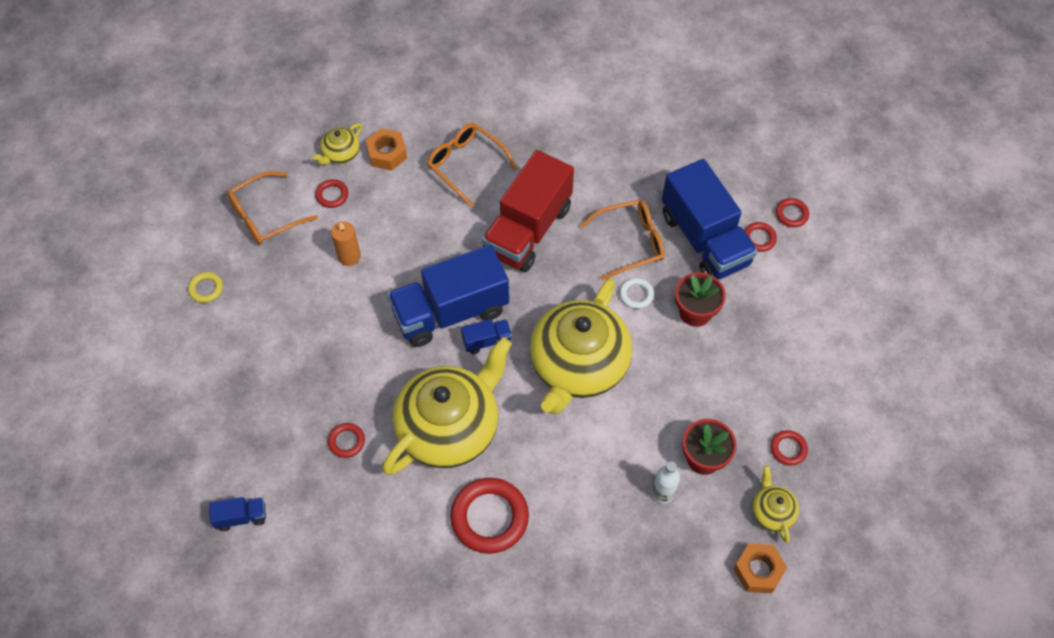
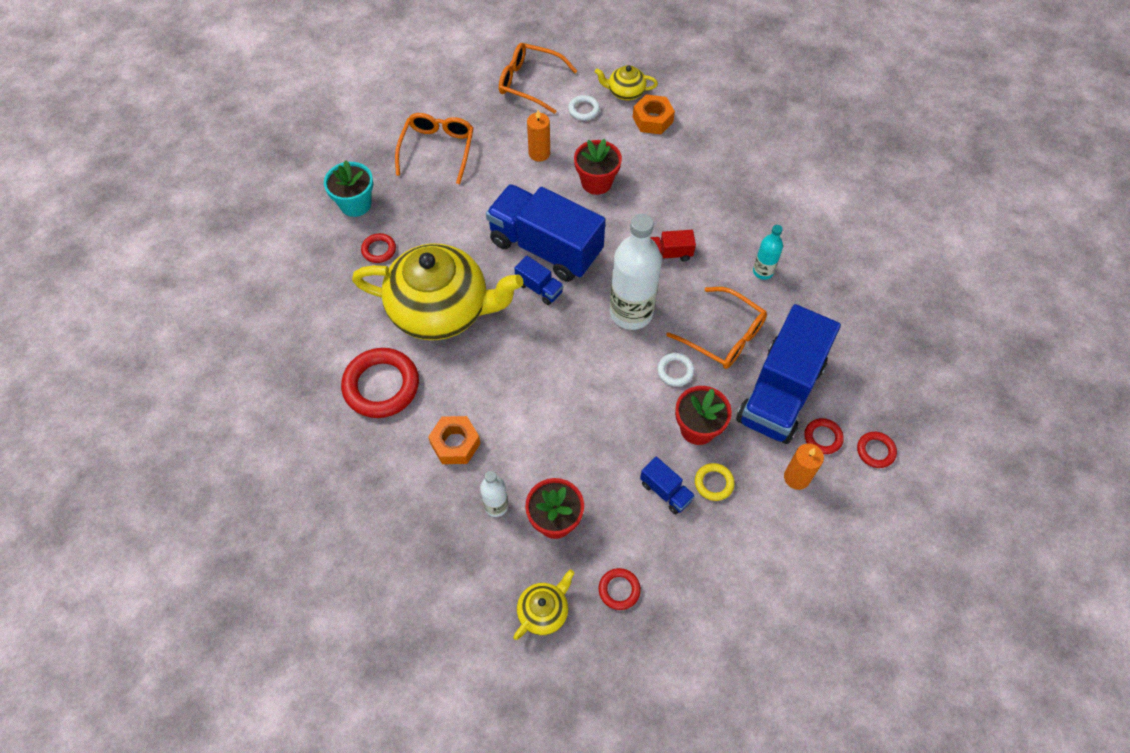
camera: 55 degrees right, 0 degrees up
yellow ring [188,272,223,303] -> yellow ring moved to [695,463,735,501]
blue truck [209,497,266,531] -> blue truck moved to [640,457,695,514]
red ring [315,179,348,208] -> white ring [568,95,600,121]
orange glasses [427,123,518,207] -> orange glasses moved to [395,113,474,184]
red truck [482,150,574,272] -> red truck [650,230,696,262], size x0.42
yellow teapot [530,278,632,414] -> none
orange nut [733,543,787,593] -> orange nut moved to [428,416,481,464]
none -> turquoise flower pot [324,160,373,217]
none -> red flower pot [574,139,622,195]
none -> white bottle [610,214,662,330]
none -> turquoise bottle [753,225,783,280]
none -> orange candle [784,443,824,490]

